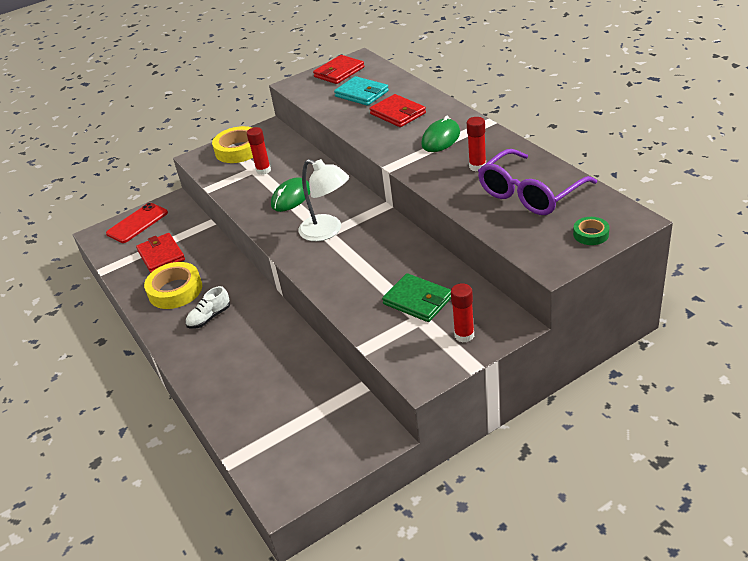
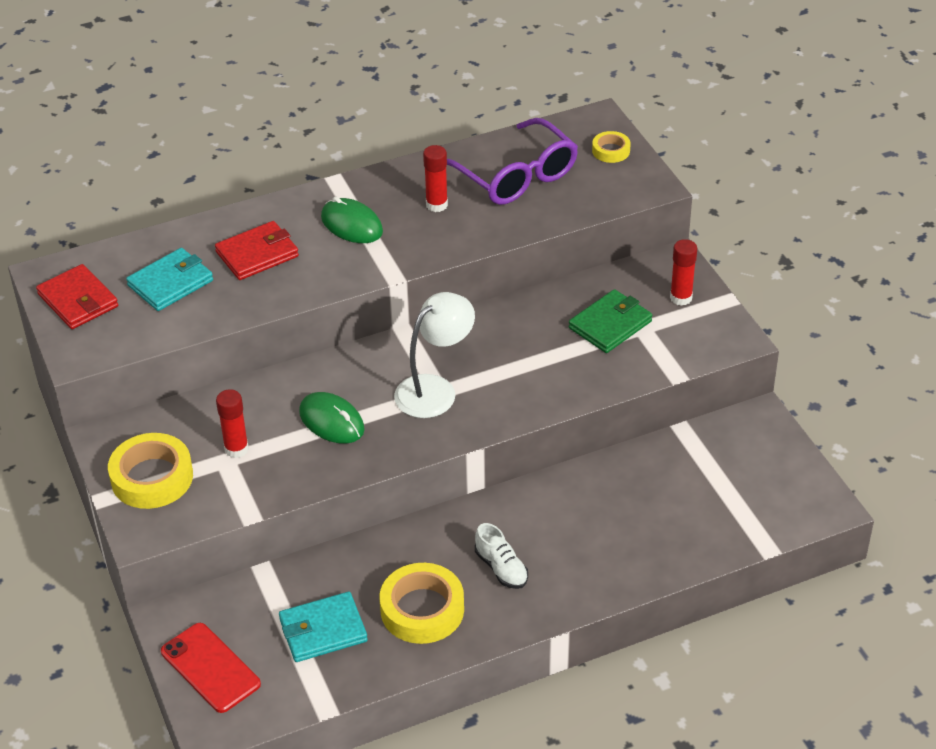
camera: 85 degrees left, 5 degrees up
red wallet [136,233,185,273] -> turquoise wallet [279,592,368,662]
green tape [573,217,609,245] -> yellow tape [592,131,630,163]

